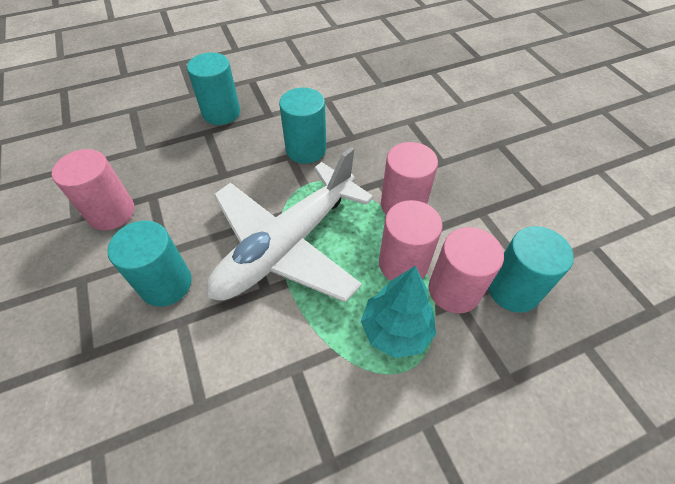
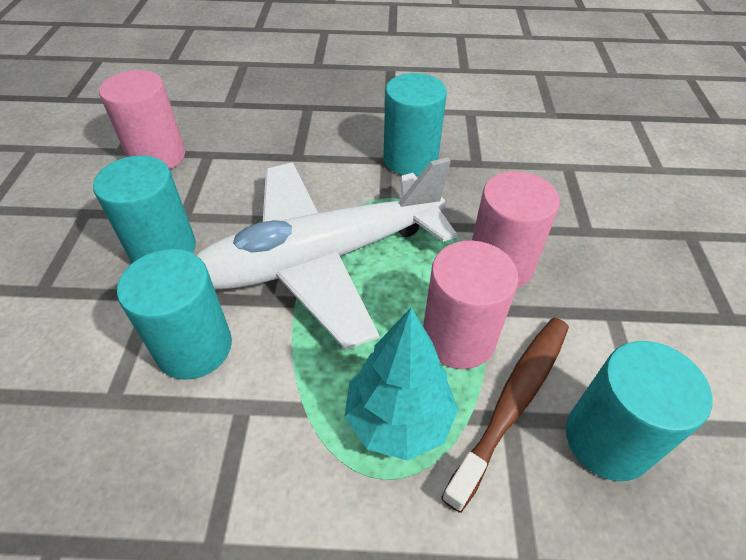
camera: 25 degrees right, 5 degrees down
turquoise cylinder [187,52,240,125] -> turquoise cylinder moved to [117,249,232,380]
pink cylinder [429,227,504,313] -> brown toothbrush [441,318,569,513]

